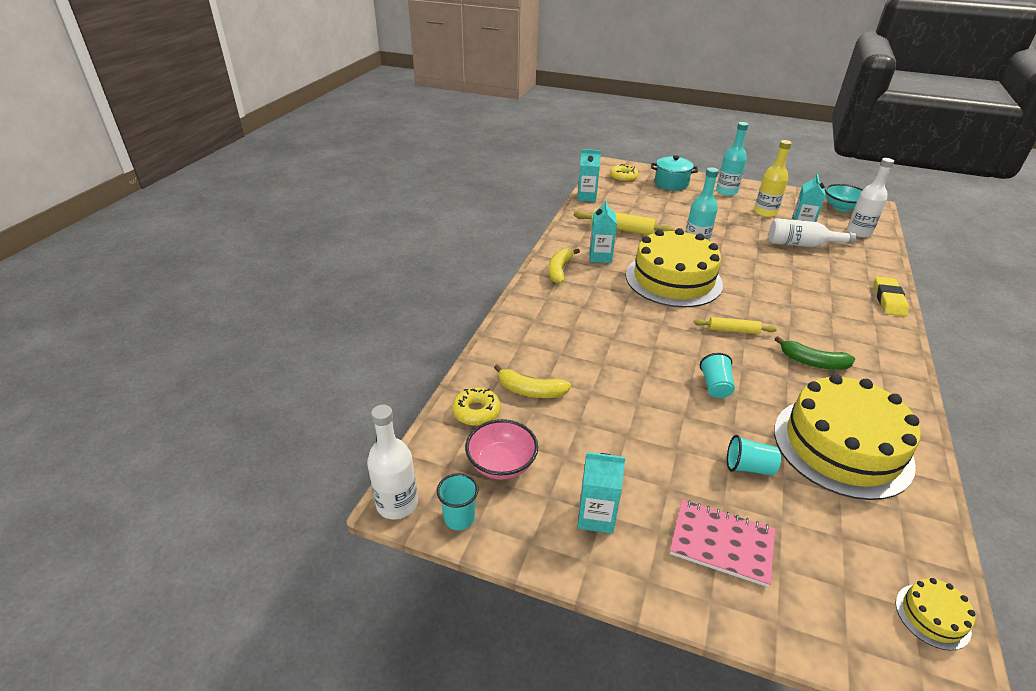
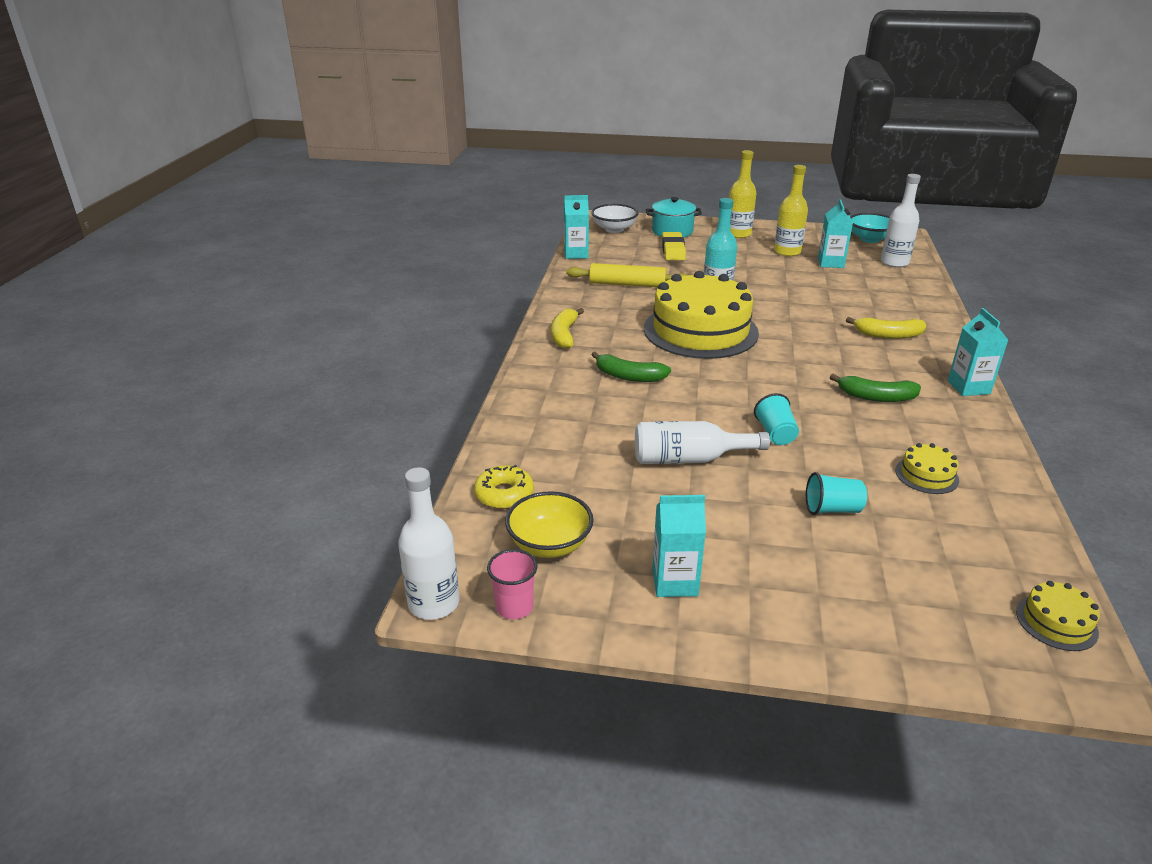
camera: 10 degrees left, 5 degrees down
turquoise cup [437,473,478,530] -> pink cup [487,549,538,619]
pink bowl [465,419,538,480] -> yellow bowl [505,491,594,558]
yellow banana [494,364,571,398] -> yellow banana moved to [846,317,926,339]
turquoise carton [589,200,617,263] -> turquoise carton moved to [948,308,1008,396]
yellow donut [610,164,639,182] -> white bowl [591,204,639,233]
pink notebook [670,500,775,587] -> none
yellow rolling pin [694,317,777,334] -> none
turquoise bottle [716,122,748,196] -> yellow bottle [729,150,756,238]
white bottle [769,218,856,247] -> white bottle moved to [635,421,770,464]
yellow cake [774,374,921,500] -> yellow cake [895,443,959,494], size x0.40
yellow eraser [874,276,909,317] -> yellow eraser moved to [662,232,686,260]
none -> green banana [592,351,671,382]

